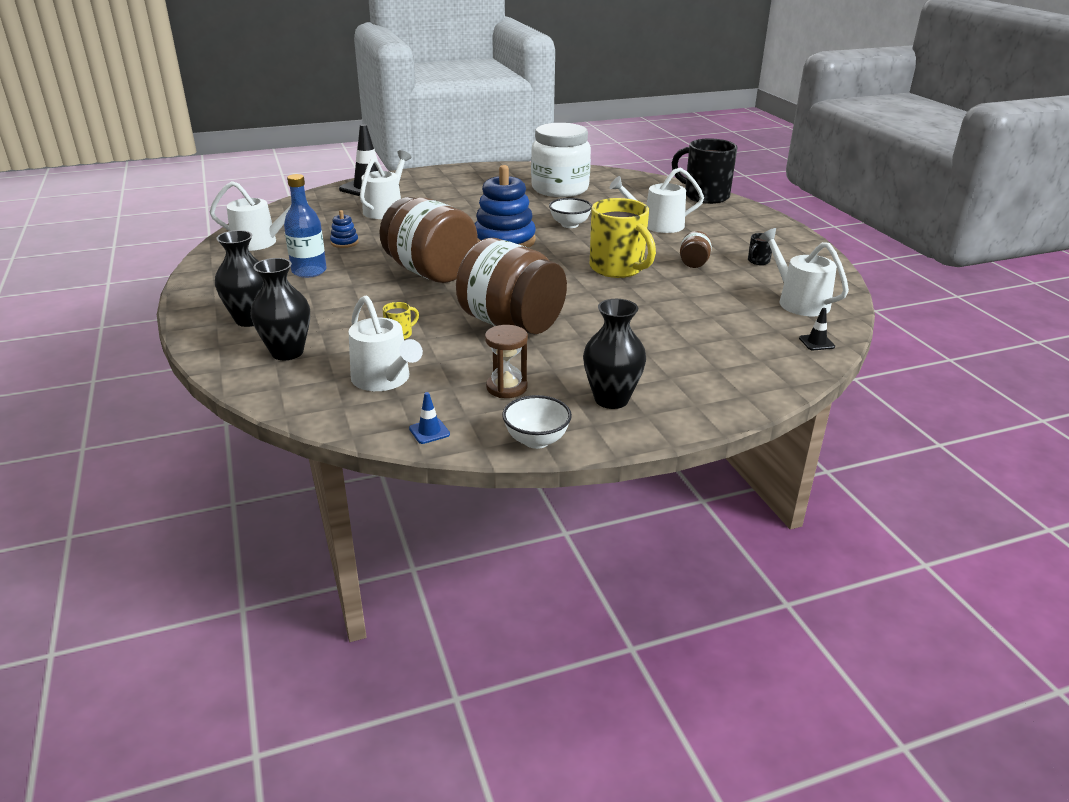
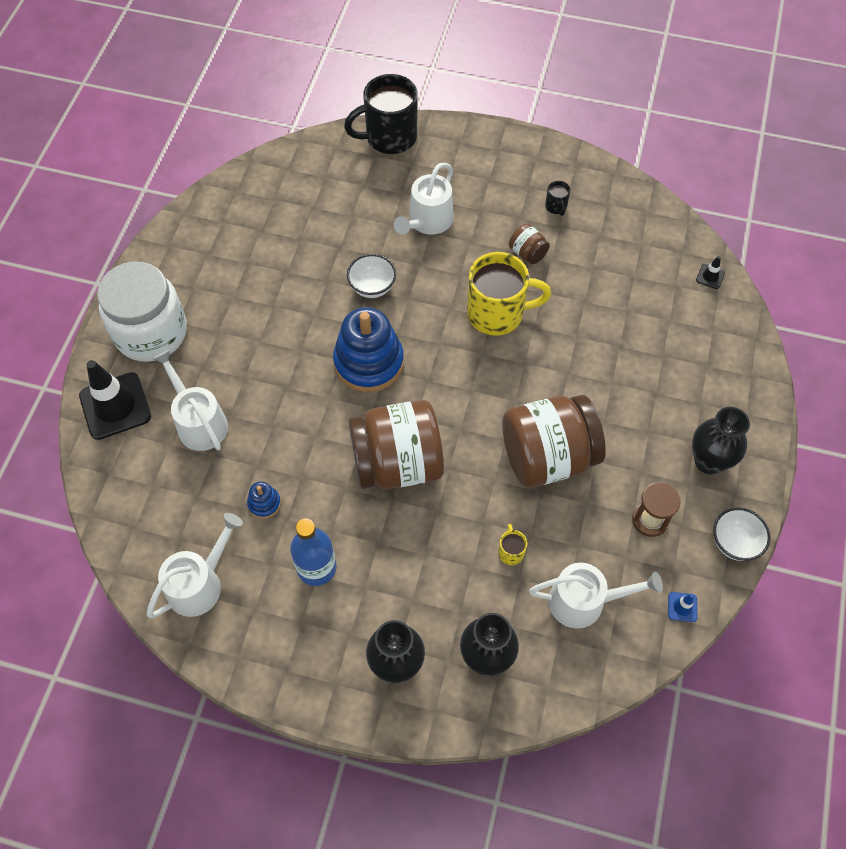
camera: 55 degrees left, 30 degrees up
white jar [531,123,591,197] -> white jar moved to [97,262,187,362]
white watering can [759,228,849,316] -> none

